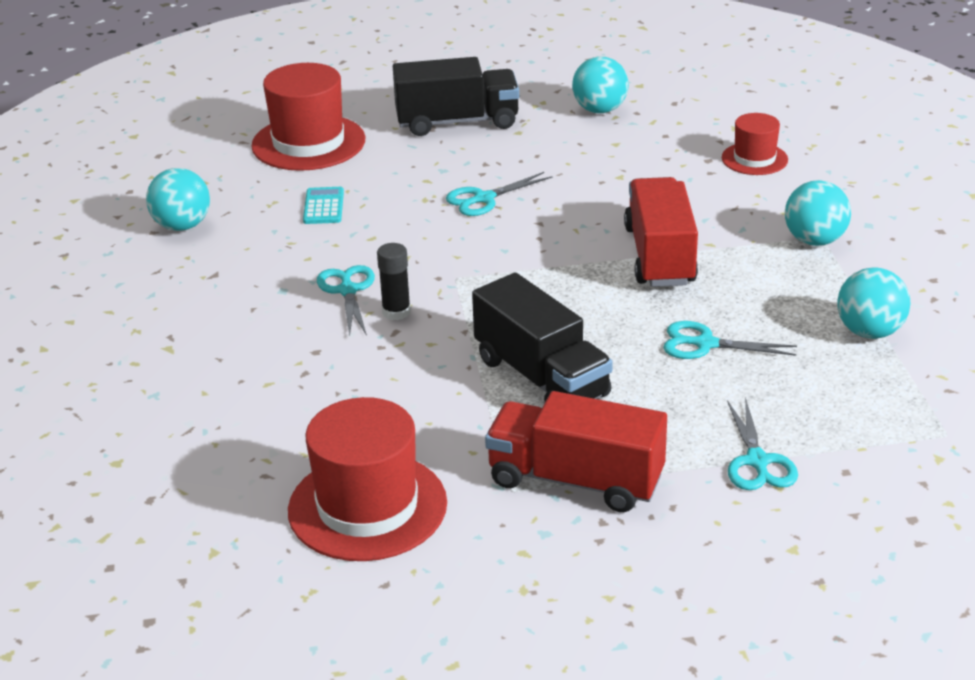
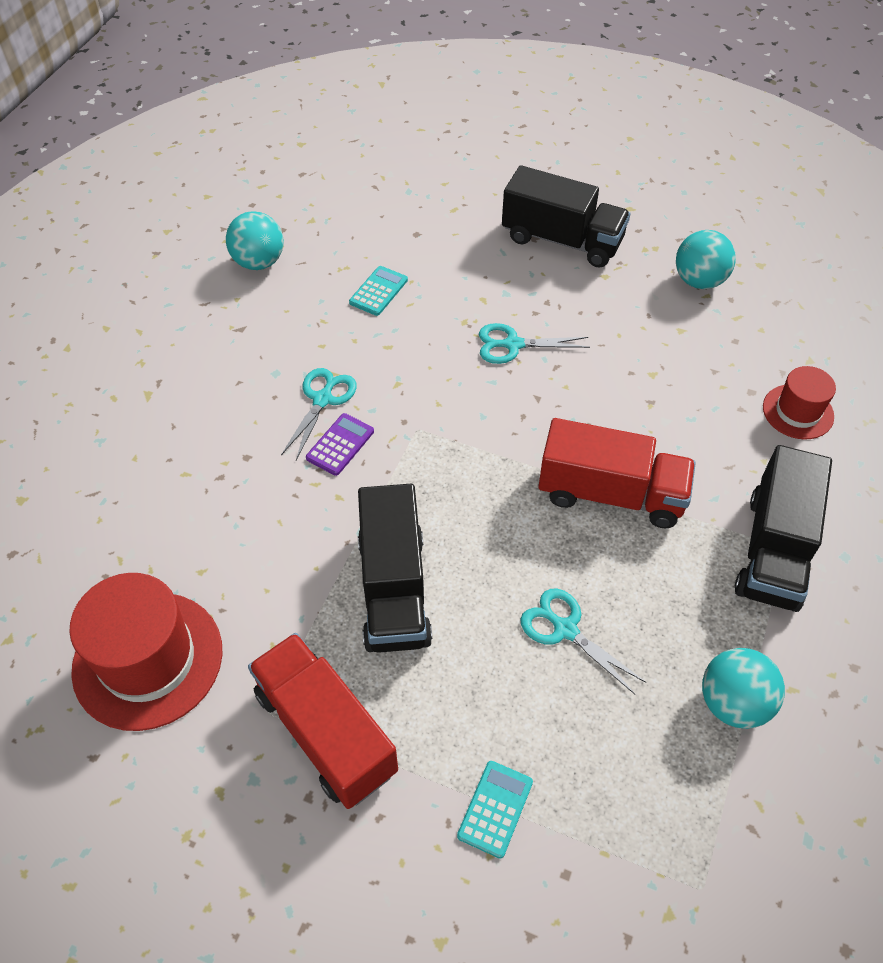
camera: 30 degrees right, 20 degrees up
red hat [251,63,365,171] -> none
black glue stick [377,243,411,320] -> purple calculator [306,413,374,476]
red truck [624,177,698,287] -> red truck turned 75 degrees clockwise [538,418,696,528]
turquoise scissors [727,397,798,490] -> turquoise calculator [457,761,533,858]
turquoise ball [785,180,851,246] -> black truck [735,445,832,612]

